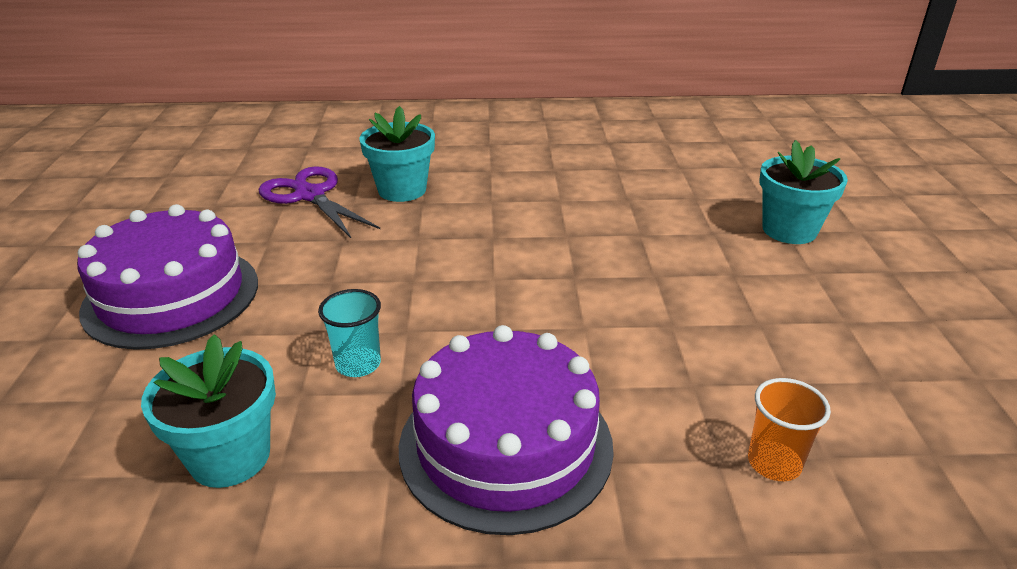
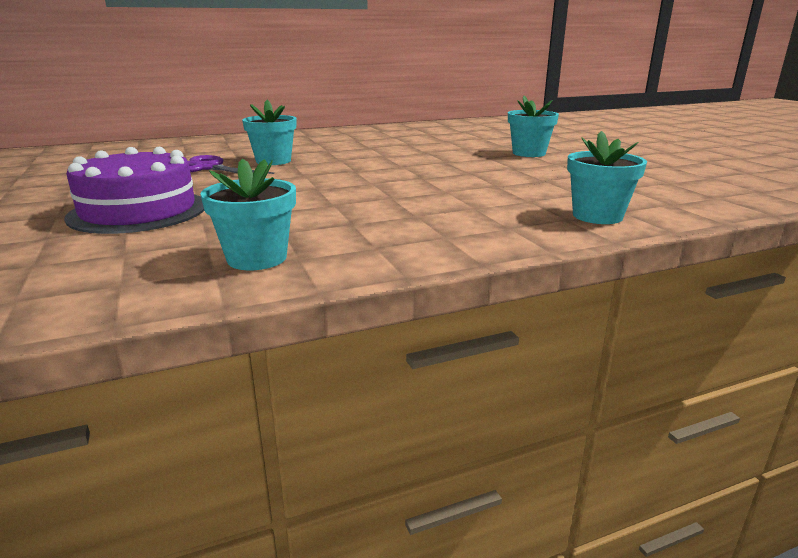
camera: 20 degrees left, 10 degrees down
turquoise cup [318,289,381,377] -> none
purple cake [399,325,614,535] -> none
orange cup [748,378,831,481] -> turquoise flower pot [567,131,647,224]

